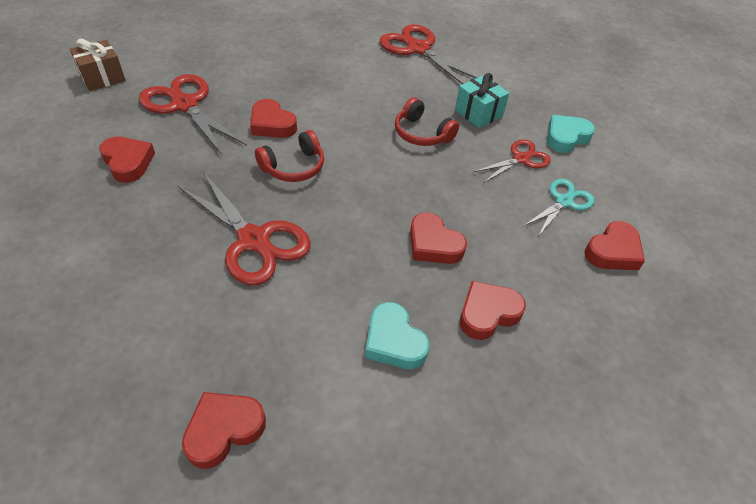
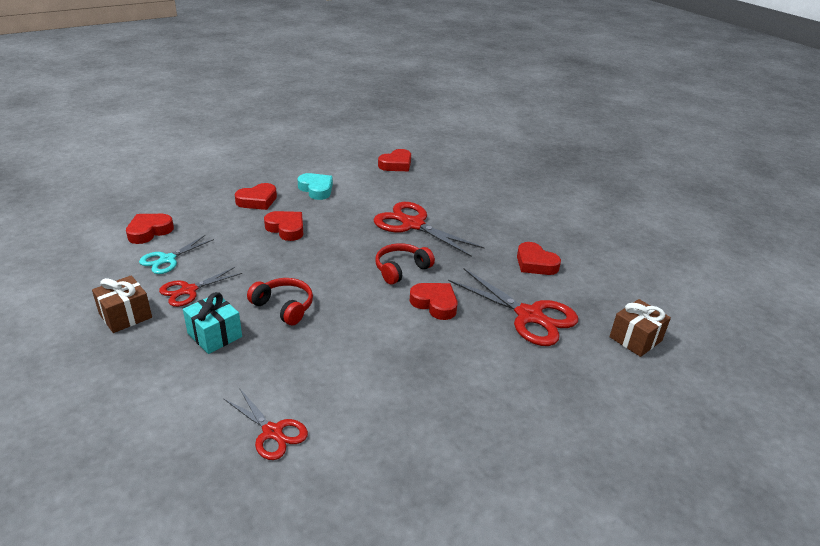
camera: 175 degrees right, 15 degrees down
red scissors [380,24,478,84] -> red scissors [224,388,308,460], size x0.59
turquoise heart [547,115,595,153] -> brown gift [92,275,152,333]

